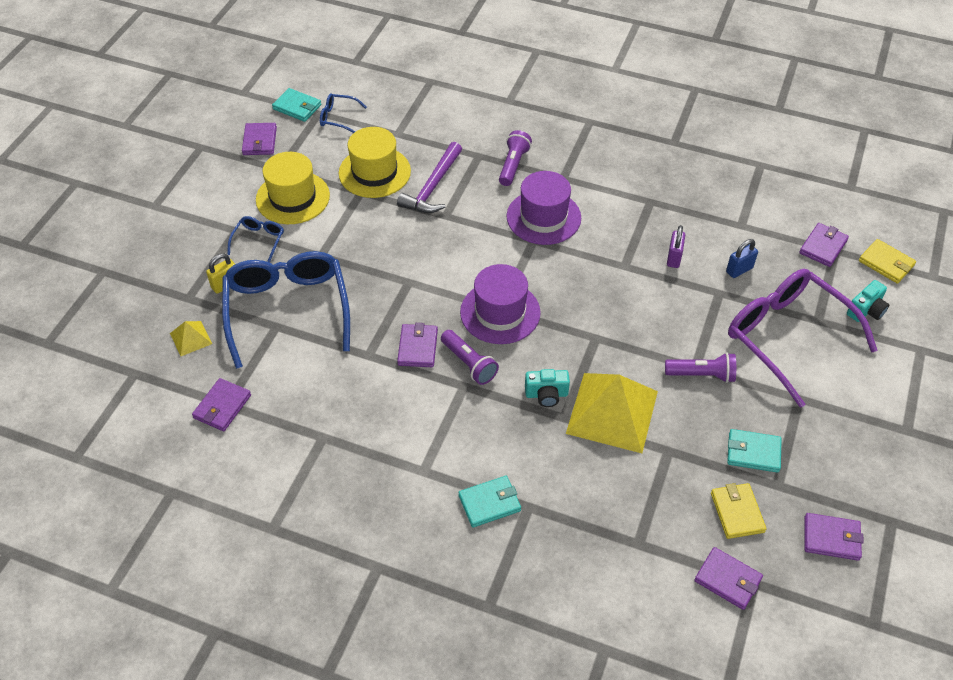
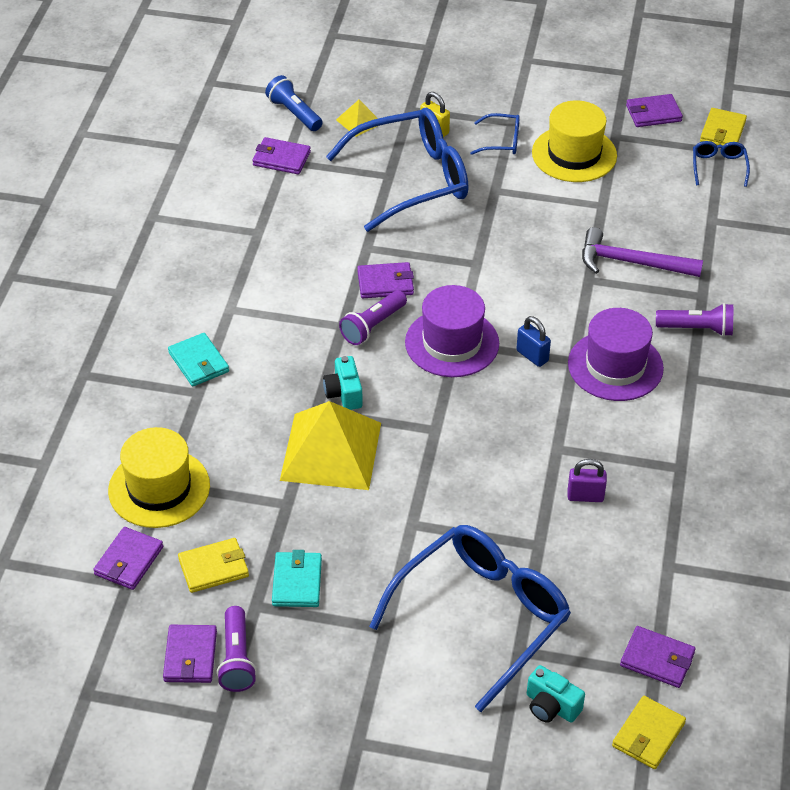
camera: 80 degrees right, 5 degrees down
turquoise wallet [272,88,321,122] -> yellow wallet [700,108,747,145]
yellow hat [339,127,411,198] -> yellow hat moved to [108,427,210,528]
purple flashlight [665,353,736,383] -> purple flashlight moved to [217,606,257,692]
blue padlock [726,239,758,278] -> blue padlock moved to [516,316,551,367]
purple glasses [728,269,878,408] -> blue glasses [369,525,571,712]
none -> blue flashlight [265,75,323,131]

